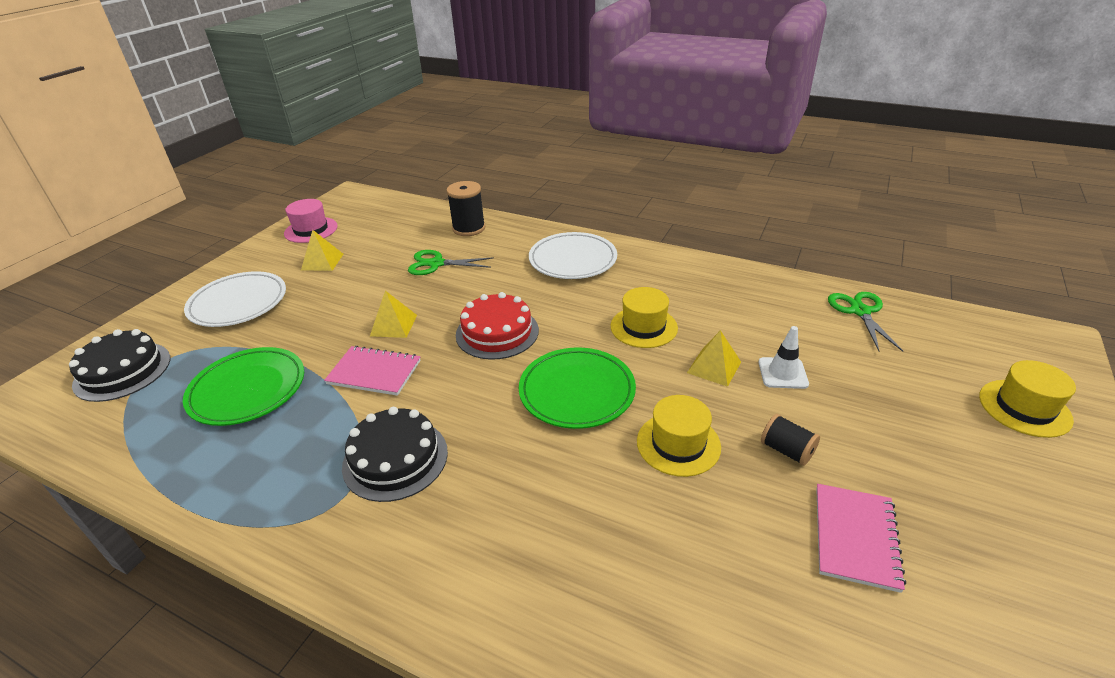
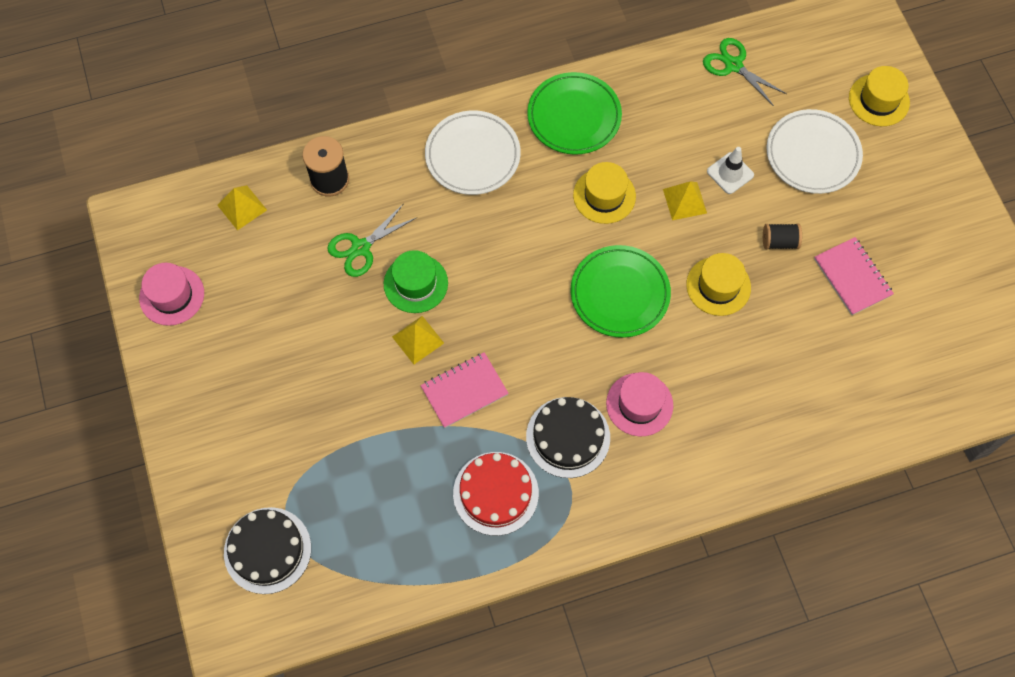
camera: 45 degrees left, 30 degrees up
green plate [183,347,304,426] -> green plate moved to [527,72,622,155]
white plate [184,271,286,327] -> white plate moved to [766,109,863,194]
yellow pyramid [301,230,343,271] -> yellow pyramid moved to [217,185,267,230]
red cake [456,292,539,360] -> red cake moved to [453,452,539,536]
none -> green hat [384,250,448,313]
none -> pink hat [606,372,673,436]

